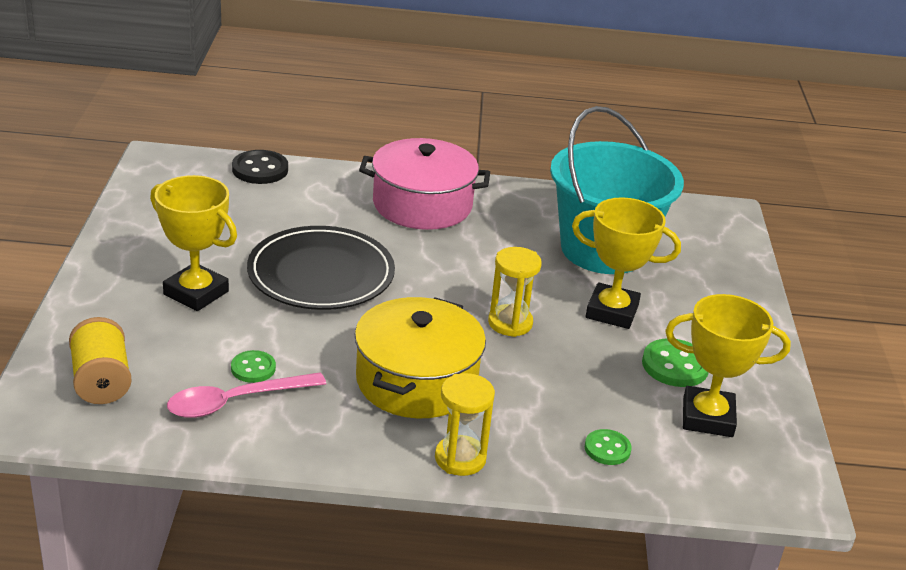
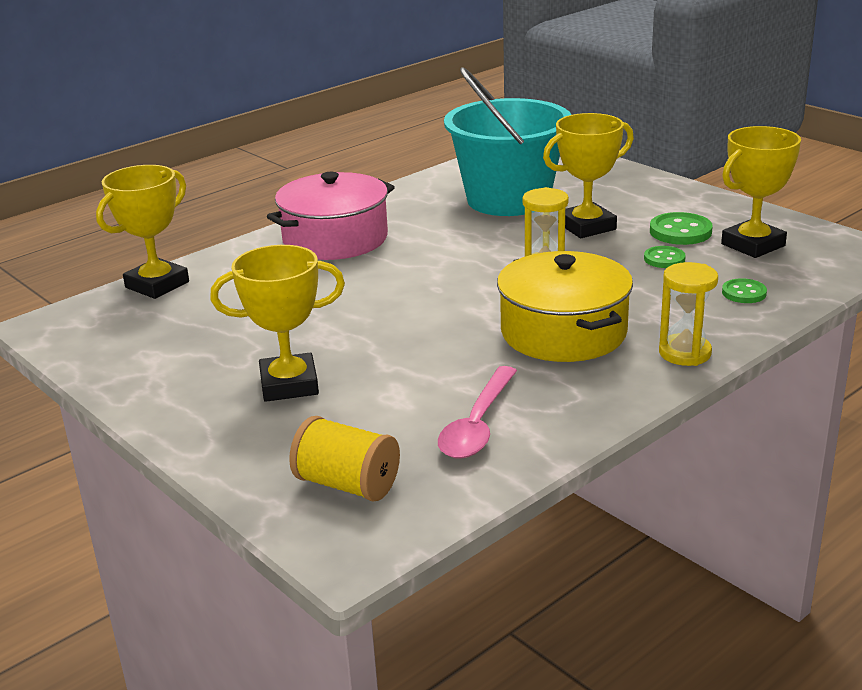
camera: 40 degrees left, 5 degrees down
green button [231,350,276,383] -> green button moved to [644,246,686,268]
black button [232,150,288,184] -> yellow trophy [96,165,189,299]
black plate [247,226,395,310] -> none

